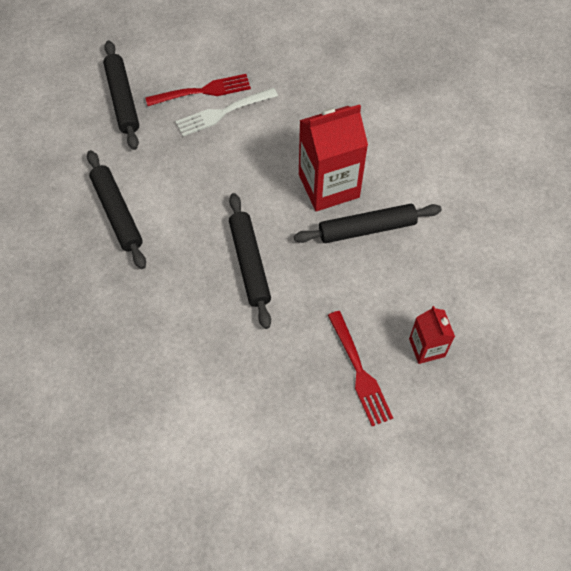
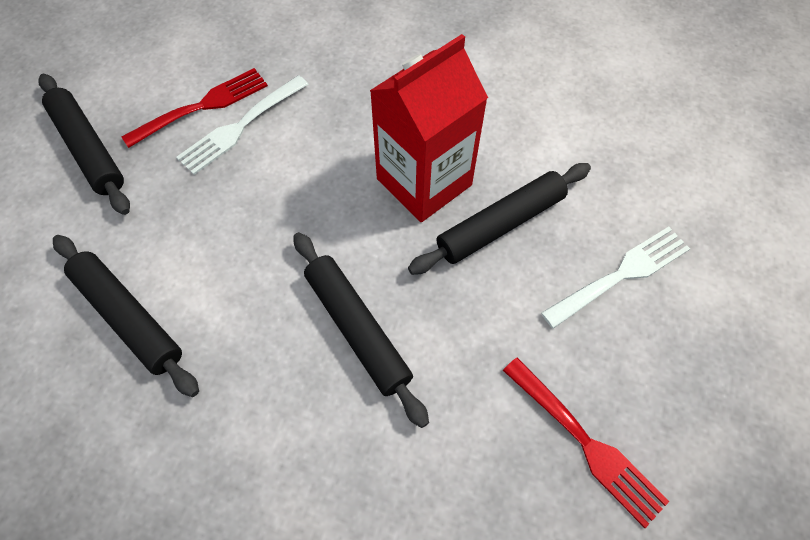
camera: 20 degrees left, 0 degrees up
red carton [409,306,455,364] -> none
none -> white fork [541,227,690,329]

